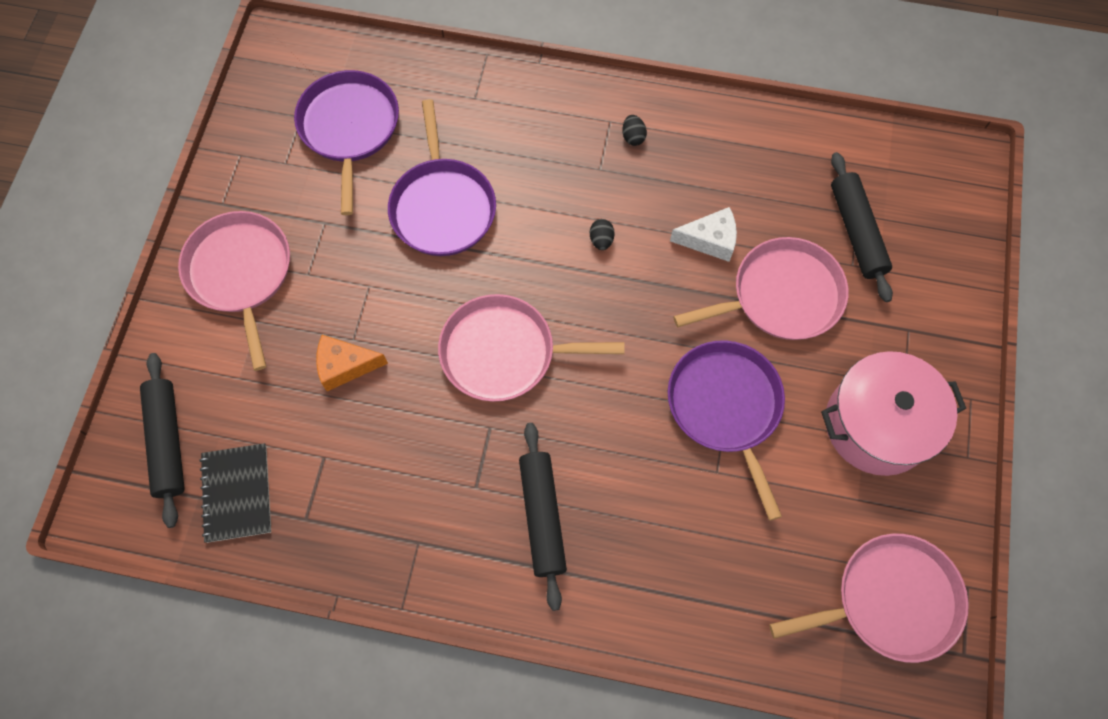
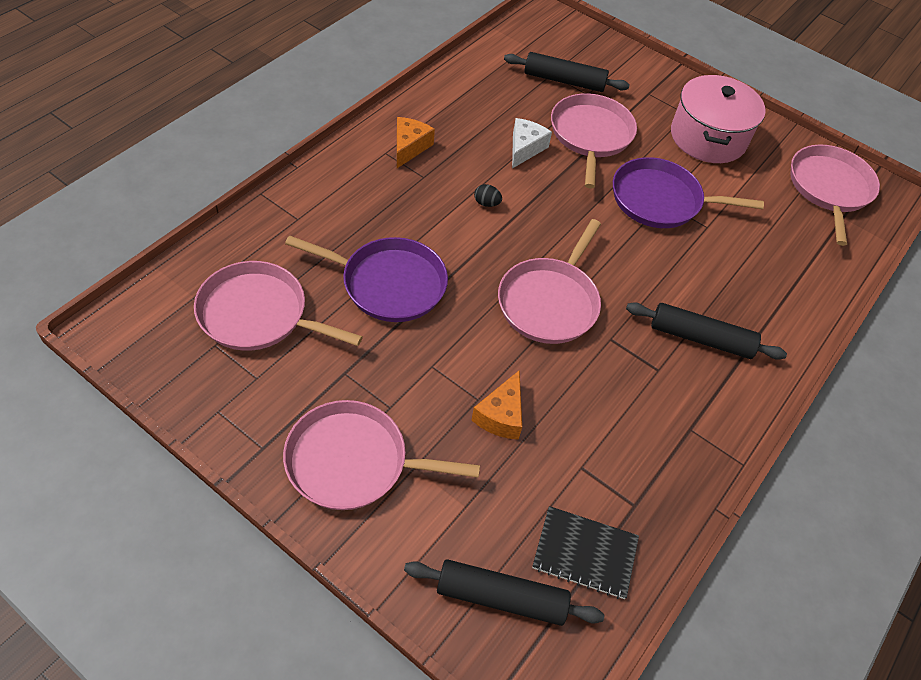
camera: 70 degrees left, 15 degrees down
purple pan [294,70,399,215] -> pink pan [194,261,363,351]
black egg [622,115,647,146] -> orange cheese [397,117,435,168]

